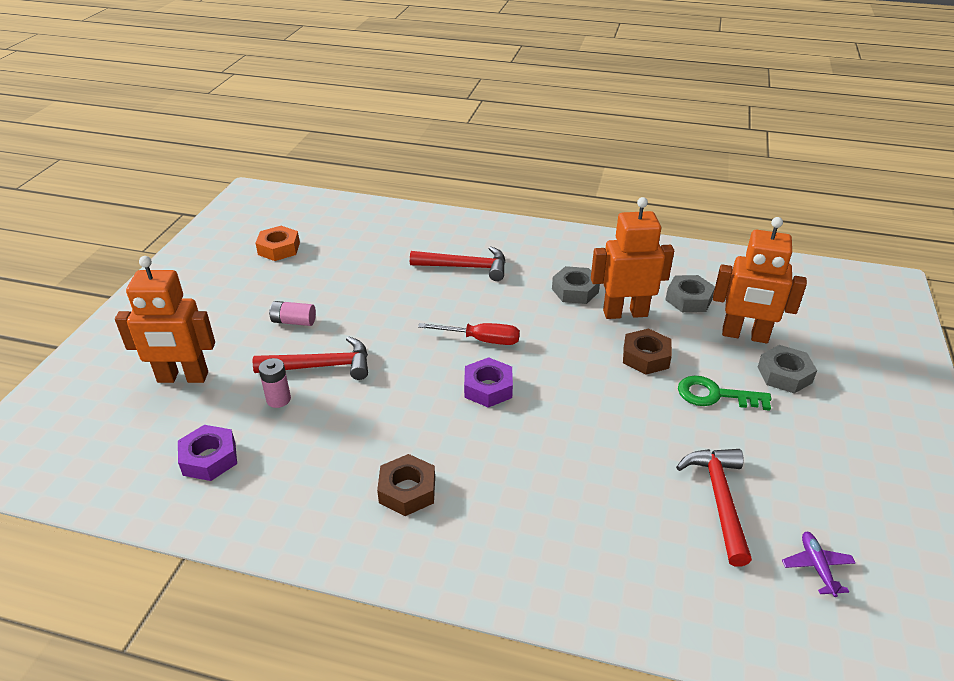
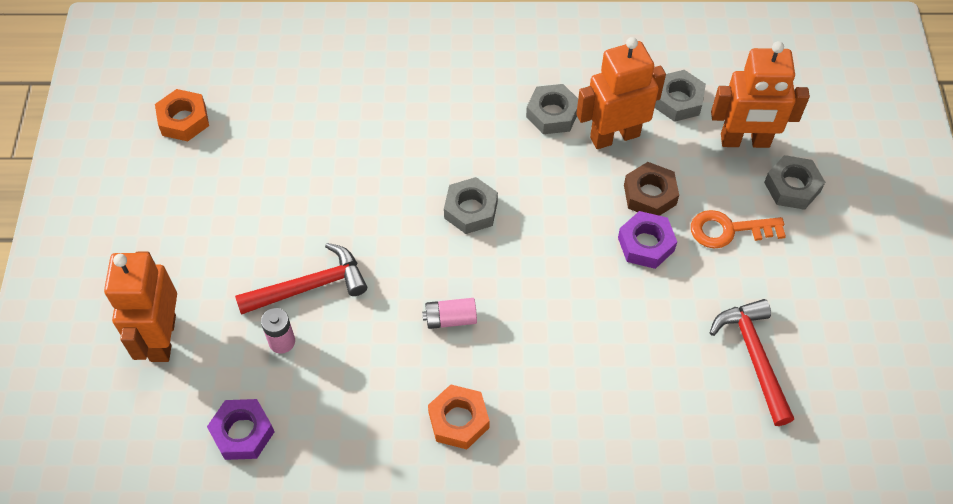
camera: 15 degrees left, 20 degrees up
orange robot [115,256,215,383] -> orange robot turned 105 degrees clockwise [104,252,177,362]
pink battery [269,301,316,326] -> pink battery moved to [422,298,477,329]
brown nut [377,454,435,516] -> orange nut [428,385,490,449]
red hammer [410,246,506,281] -> none
red screwdriver [418,323,520,345] -> grey nut [444,177,498,234]
purple nut [464,357,513,408] -> purple nut moved to [618,211,677,269]
green key [678,375,771,411] -> orange key [691,210,786,248]
purple plane [782,532,856,597] -> none

